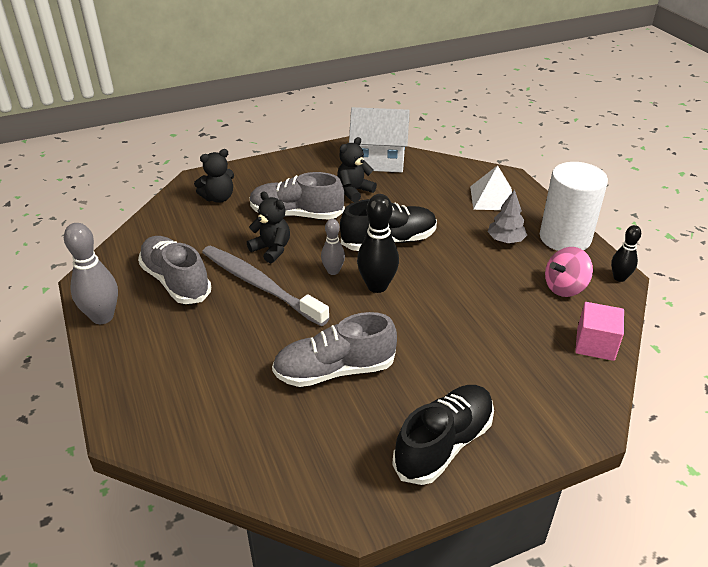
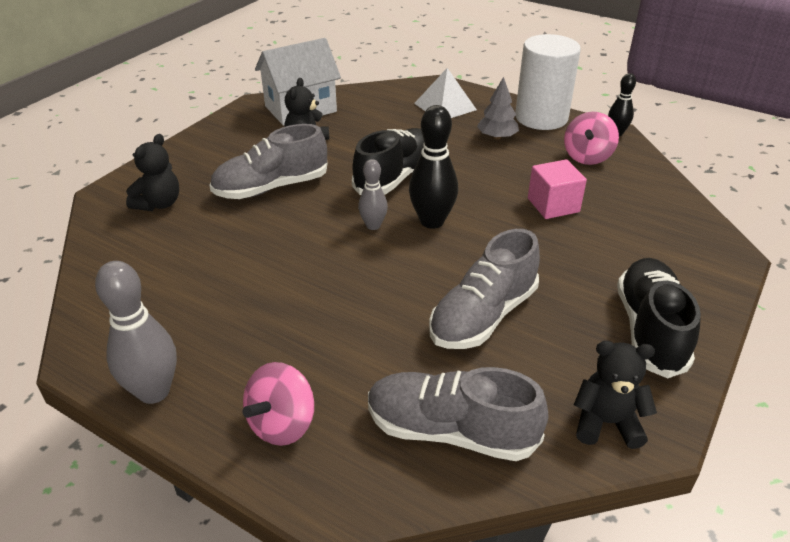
camera: 35 degrees left, 0 degrees up
grey shoe [138,236,211,304] -> grey shoe moved to [368,367,548,461]
grey toothbrush [202,246,330,326] -> none
black teddy bear [247,191,290,263] -> black teddy bear moved to [574,341,657,449]
pink cube [575,302,624,361] -> pink cube moved to [528,159,587,219]
none -> pink spinning top [242,362,314,446]

